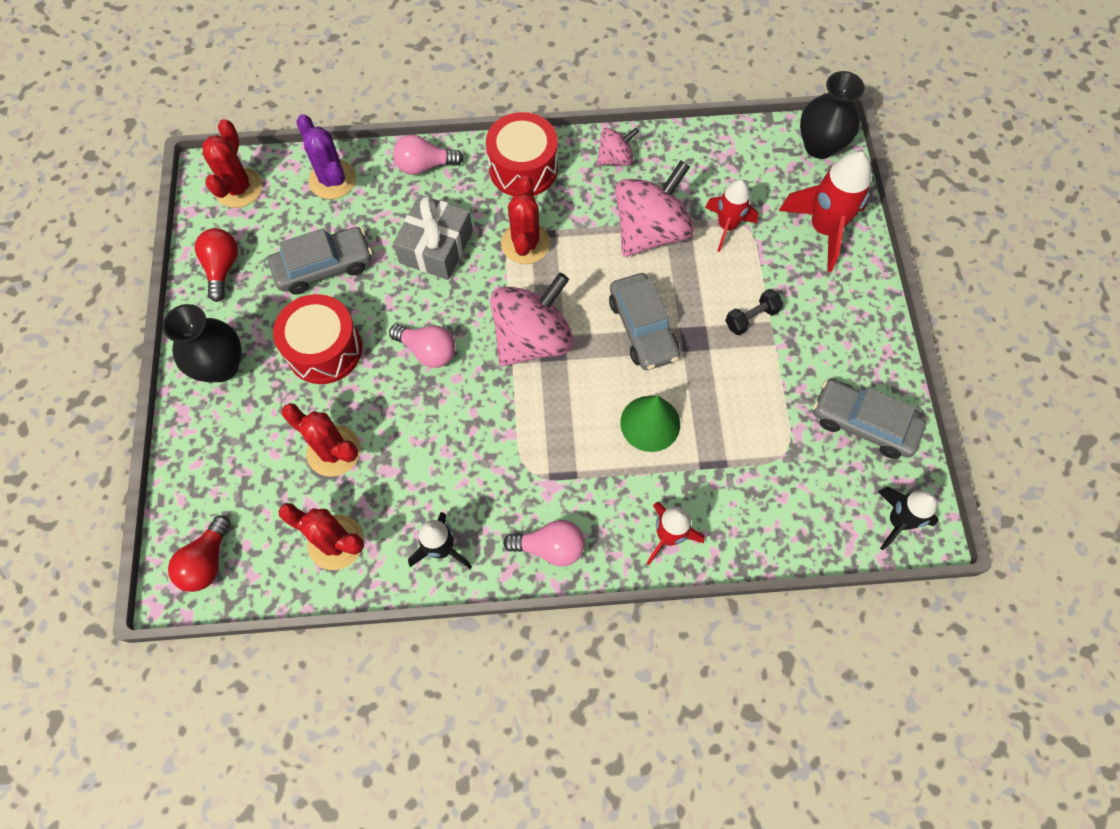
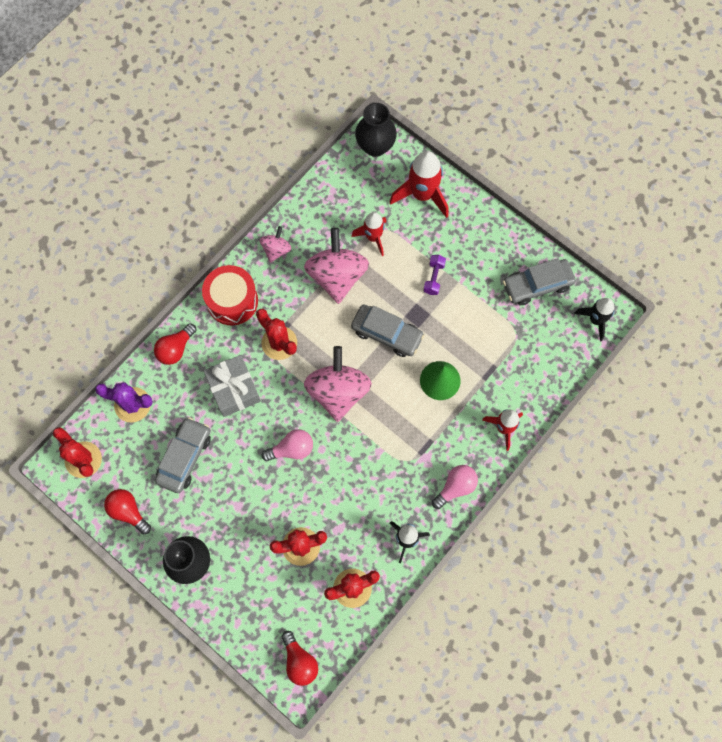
camera: 45 degrees left, 5 degrees up
red drum [273,294,362,384] -> none
pink light bulb [393,135,464,175] -> red light bulb [154,323,197,365]
black dumbbell [725,289,783,335] -> purple dumbbell [423,255,446,295]

